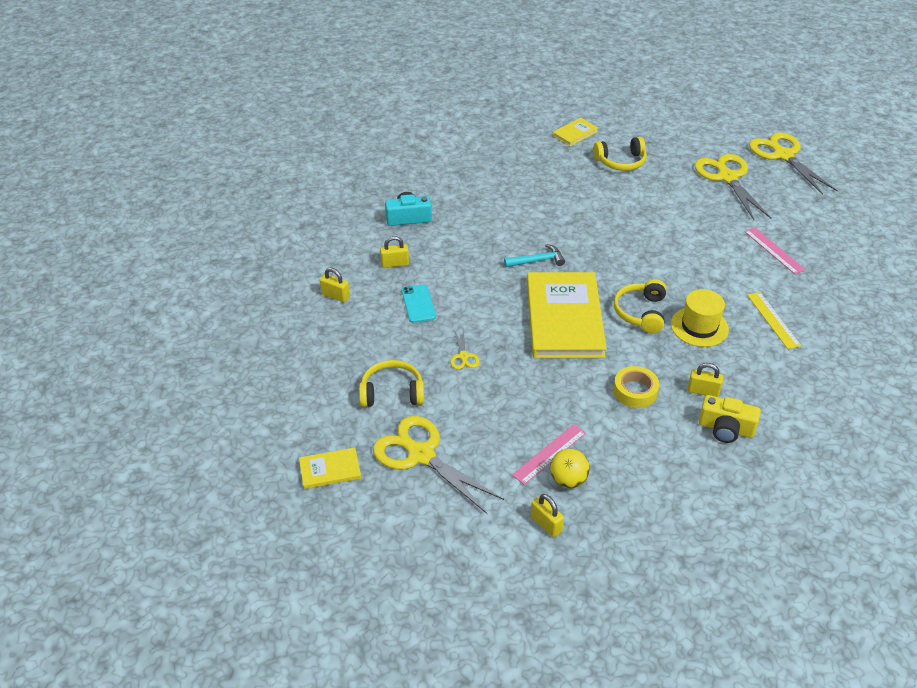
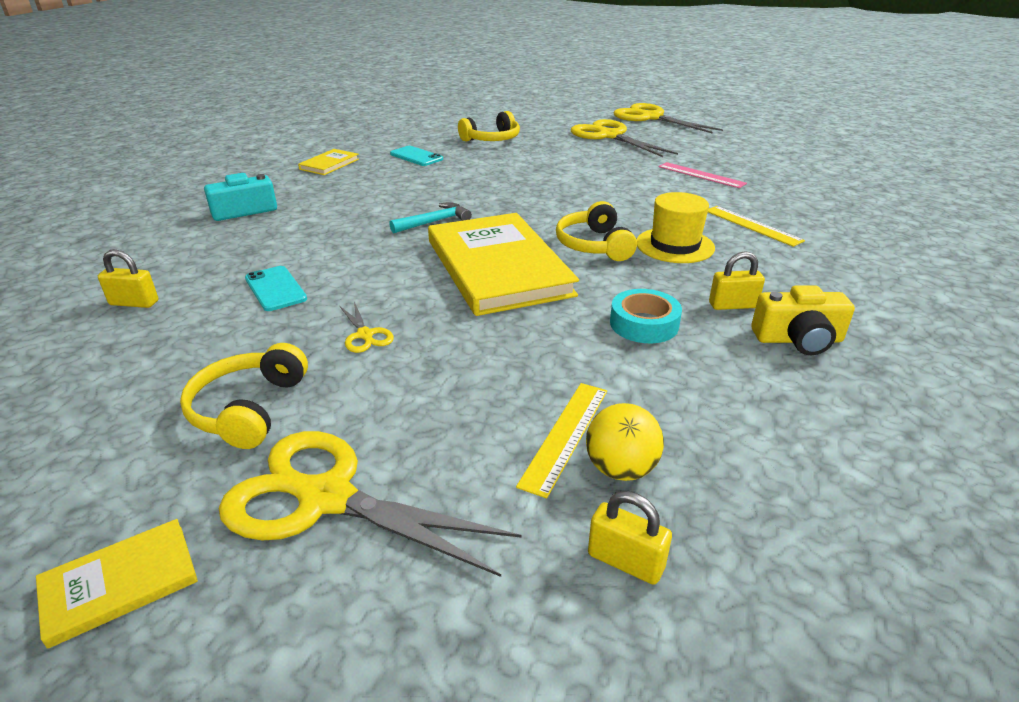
camera: 20 degrees left, 10 degrees down
yellow headphones [359,360,424,407] -> yellow headphones turned 60 degrees counterclockwise [180,343,308,449]
yellow padlock [380,236,409,268] -> none
pink ruler [512,424,586,485] -> yellow ruler [516,383,607,498]
yellow book [552,118,598,146] -> yellow book moved to [298,149,359,175]
yellow tape [613,366,659,408] -> turquoise tape [610,289,682,343]
none -> turquoise phone [390,146,443,166]

